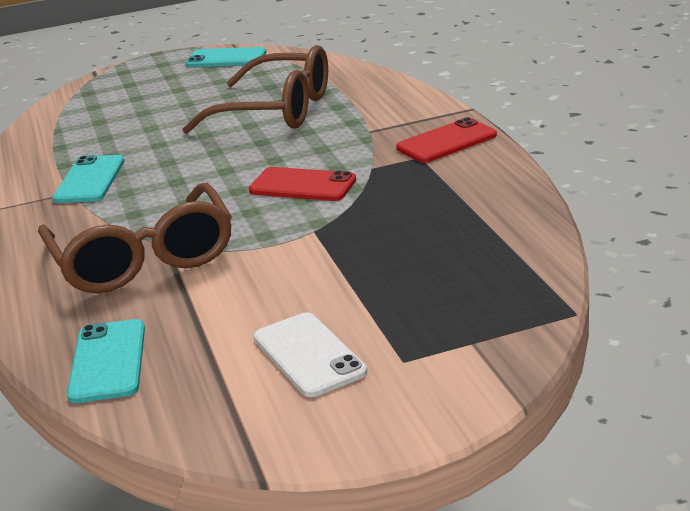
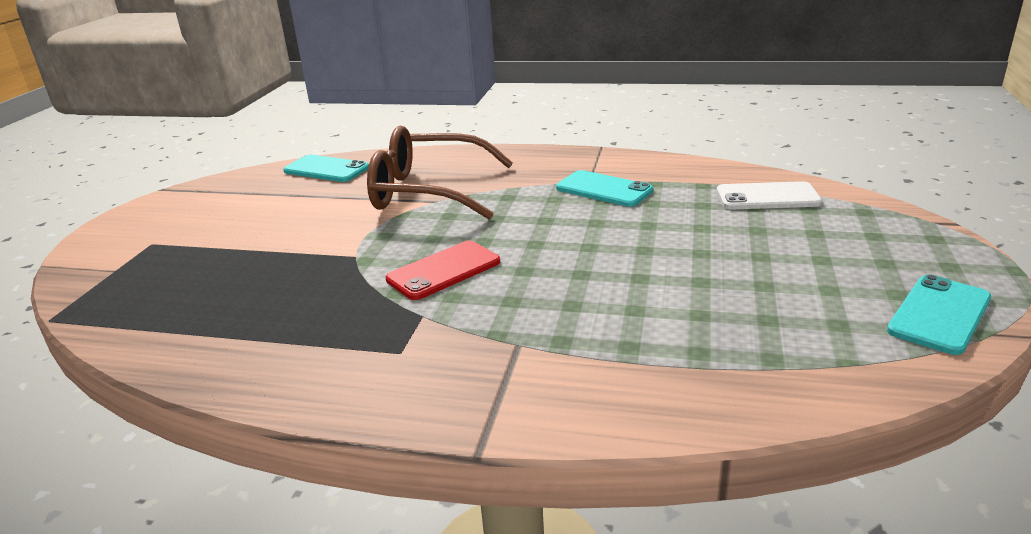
camera: 120 degrees right, 0 degrees up
brown glasses [182,45,328,134] -> none
white phone [254,312,367,397] -> white phone moved to [716,181,822,209]
red phone [396,117,497,163] -> none

